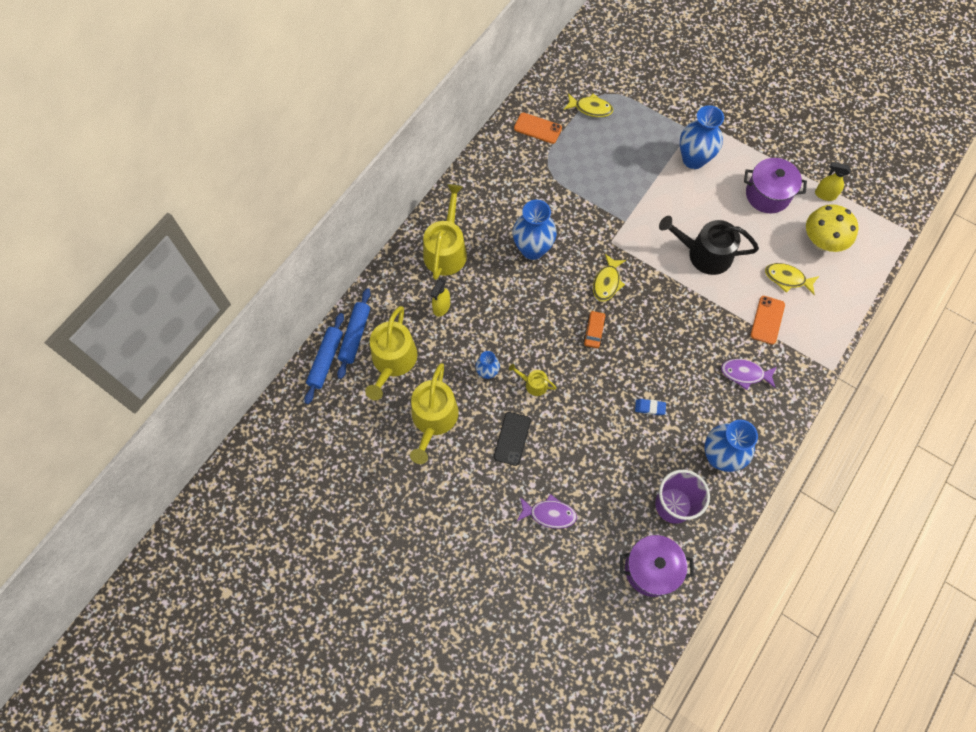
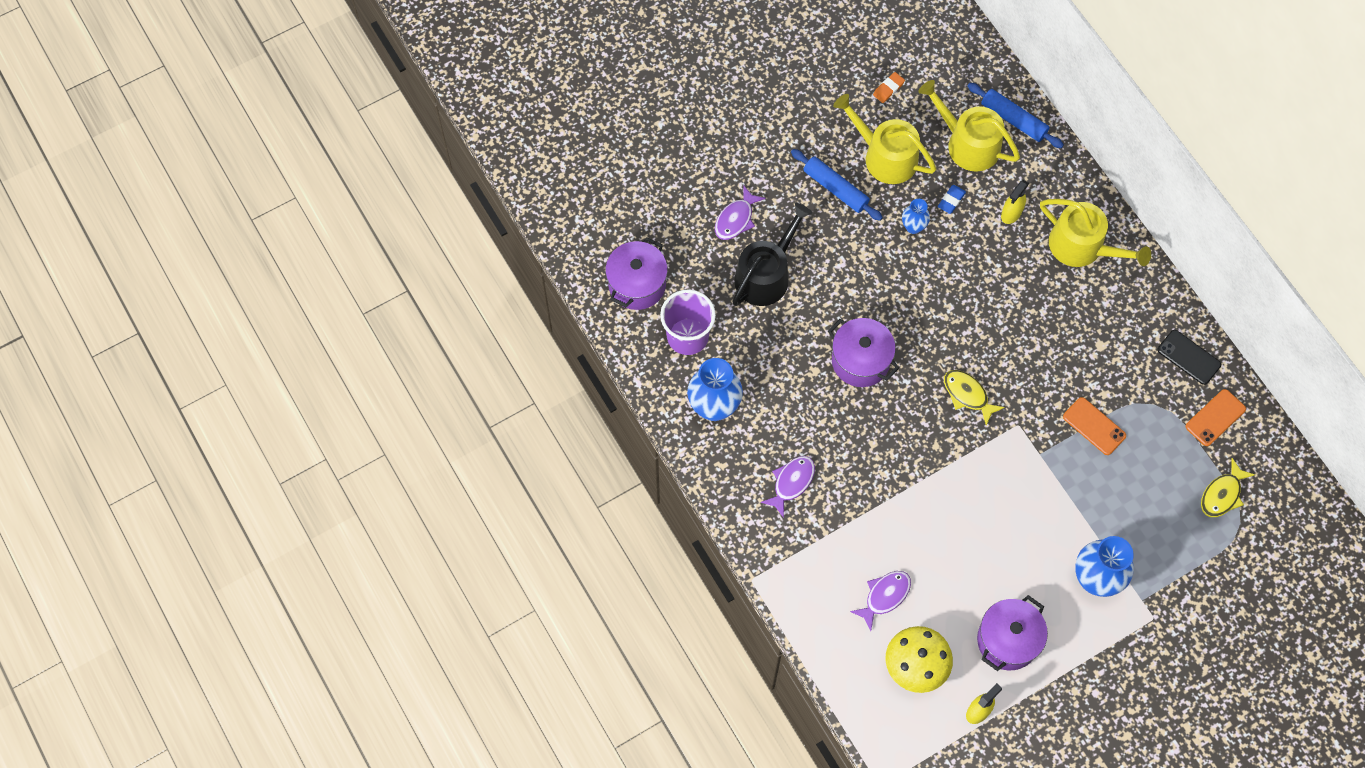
camera: 115 degrees right, 0 degrees up
blue rolling pin [304,313,344,404] -> blue rolling pin moved to [791,149,883,221]
yellow spray bottle [430,279,450,317] -> yellow spray bottle turned 105 degrees counterclockwise [1001,180,1029,224]
black phone [494,412,531,466] -> black phone moved to [1158,330,1221,385]
yellow watering can [509,364,557,396] -> none
blue vase [513,200,557,260] -> none
orange car [583,310,606,348] -> none
blue eraser [635,399,666,415] -> blue eraser moved to [938,185,966,214]
black watering can [659,216,759,275] -> black watering can moved to [732,203,812,306]
orange phone [750,296,785,344] -> orange phone moved to [1063,397,1126,455]
yellow fish [765,263,819,295] -> purple fish [850,571,911,631]
none -> purple pot [828,318,899,387]
none -> orange eraser [873,72,905,103]

